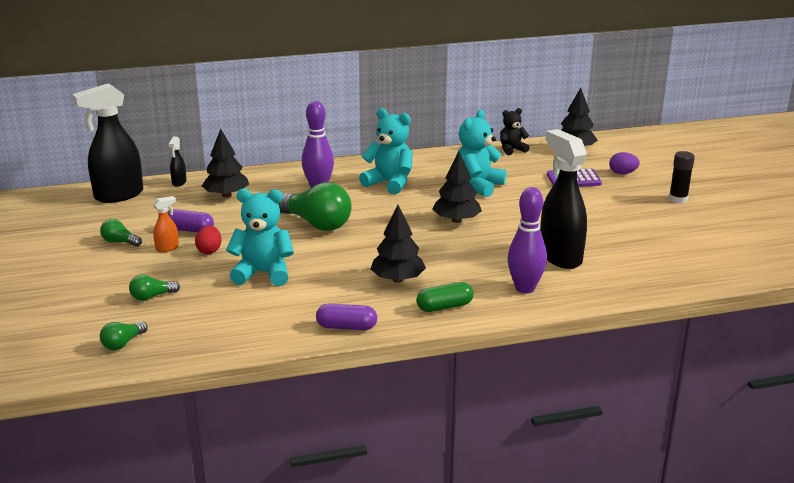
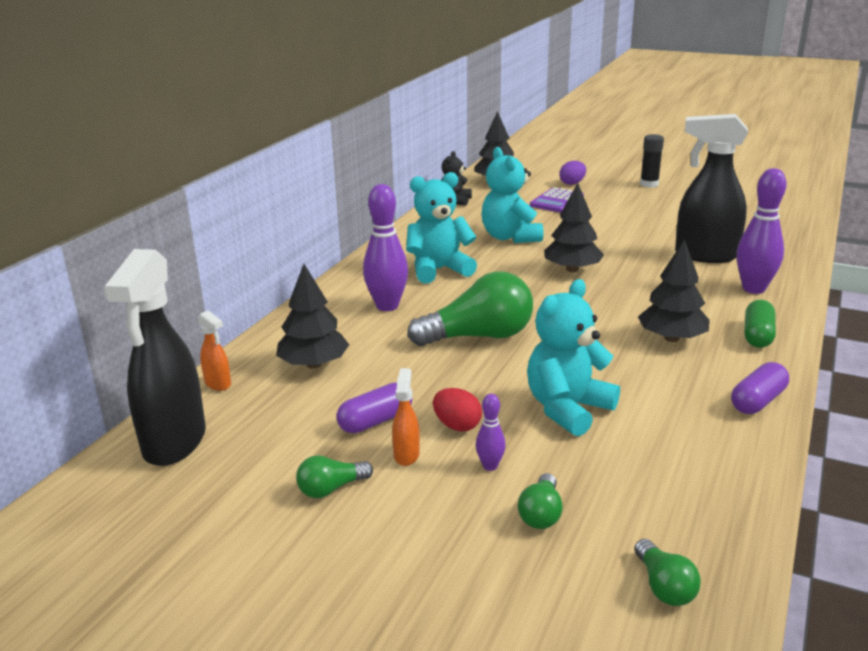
camera: 50 degrees left, 0 degrees up
black spray bottle [168,137,187,186] -> orange spray bottle [198,311,231,391]
none -> purple bowling pin [476,394,506,471]

